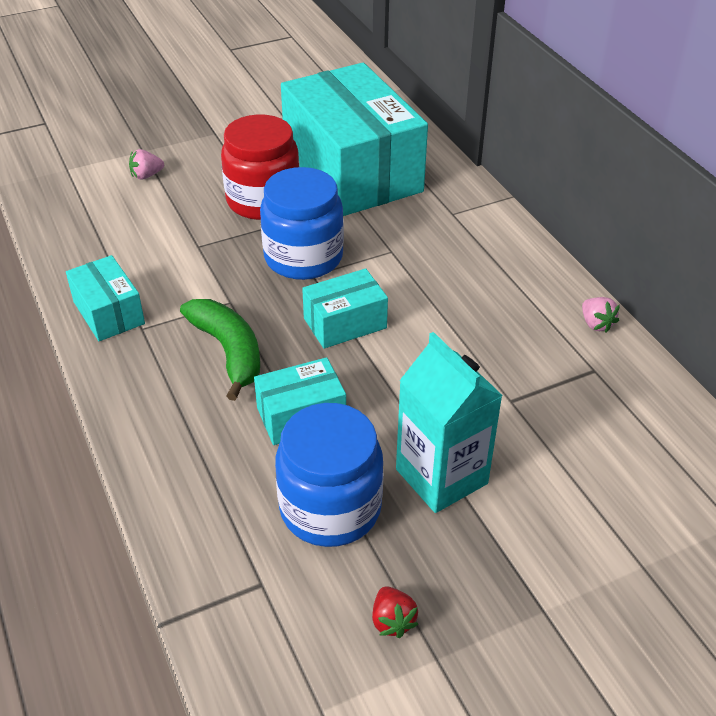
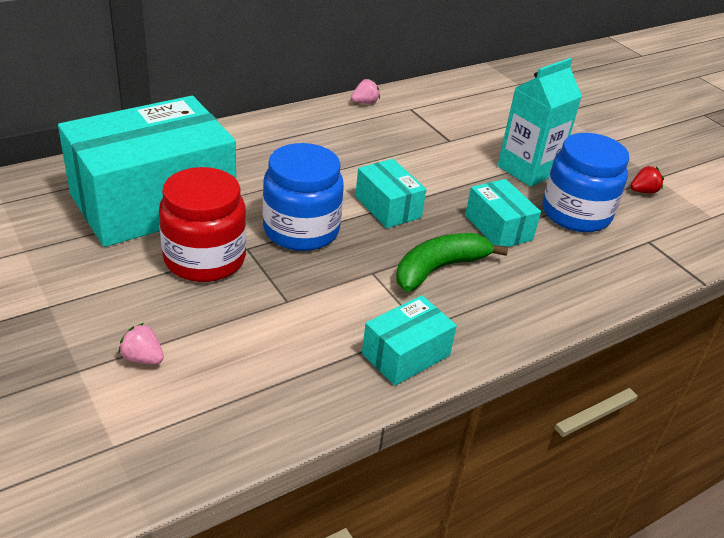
camera: 100 degrees left, 5 degrees down
pink strawberry [129,149,164,180] -> pink strawberry turned 150 degrees clockwise [118,323,164,364]

